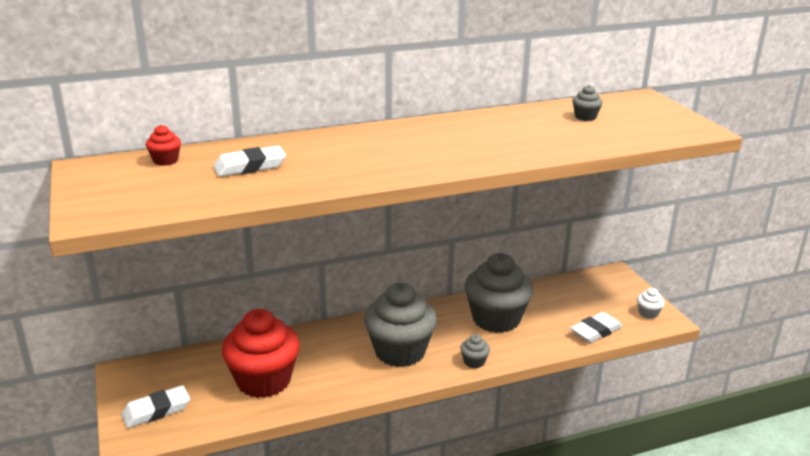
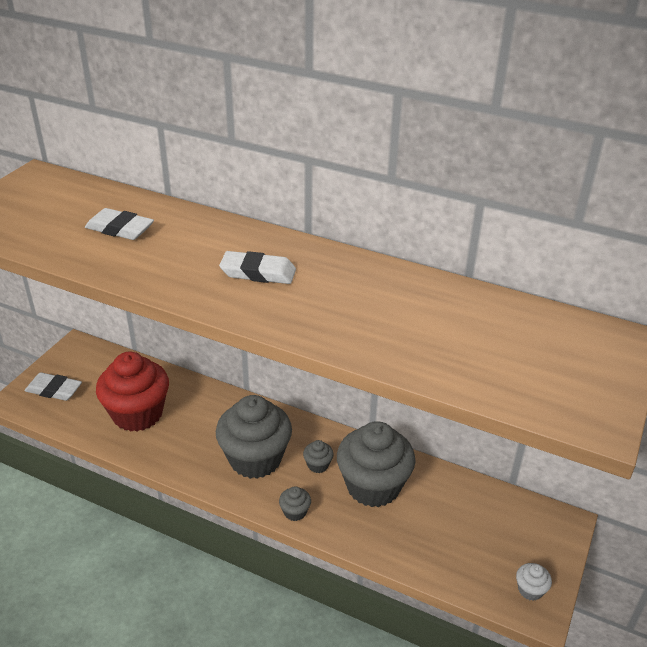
camera: 45 degrees right, 10 degrees up
red cupcake [146,125,181,166] -> none
white eraser [570,312,623,343] -> white eraser moved to [219,251,296,284]
grey cupcake [572,85,603,121] -> grey cupcake moved to [303,440,334,473]

